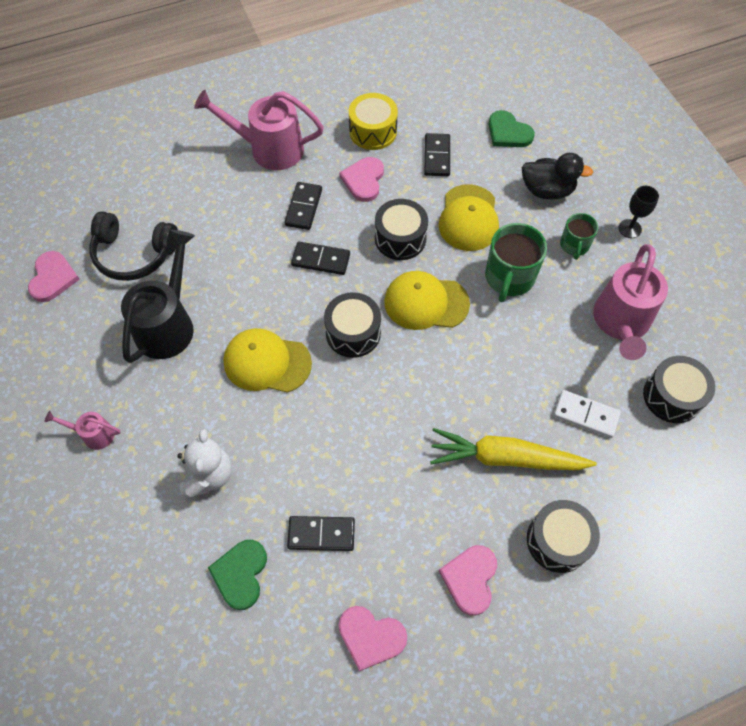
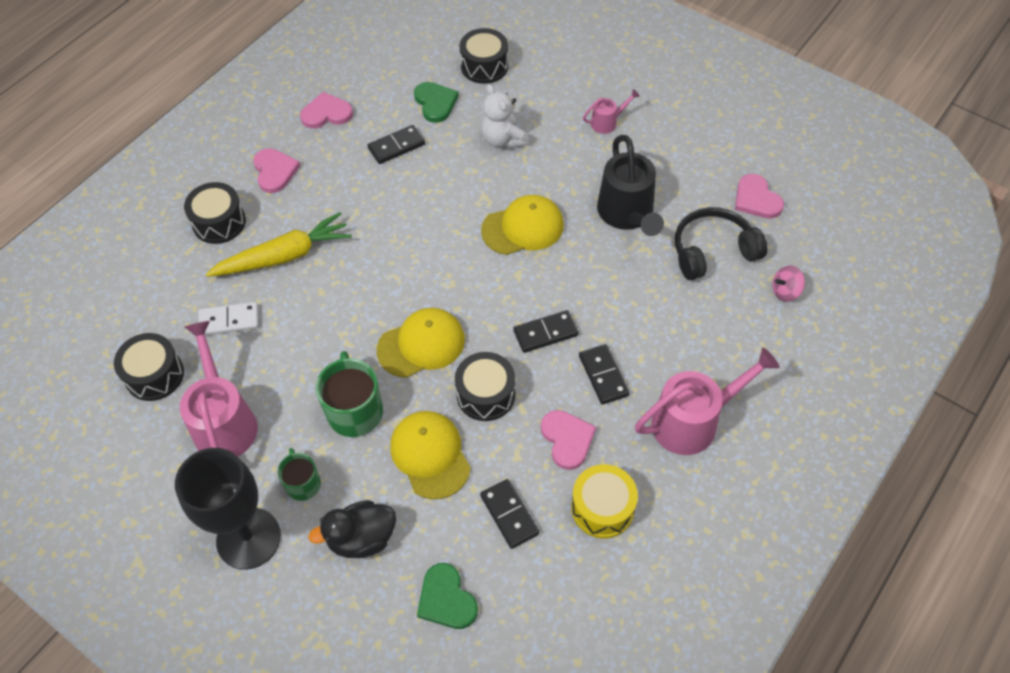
camera: 150 degrees right, 5 degrees down
black drum [324,292,381,358] -> black drum moved to [460,28,508,84]
green heart [489,110,535,147] -> green heart turned 135 degrees counterclockwise [417,563,478,629]
black goblet [619,186,659,238] -> black goblet [175,448,281,570], size x2.26
none -> pink spinning top [772,265,805,302]

